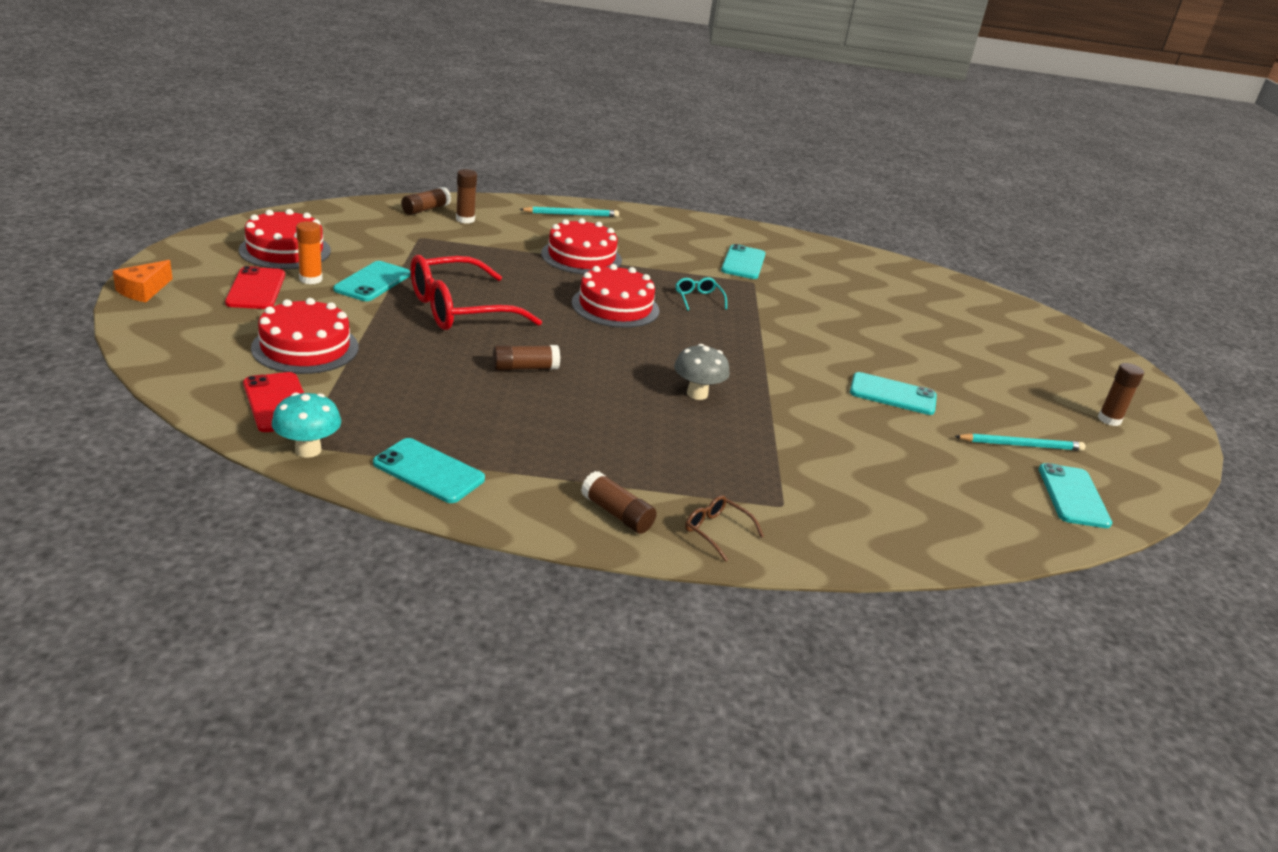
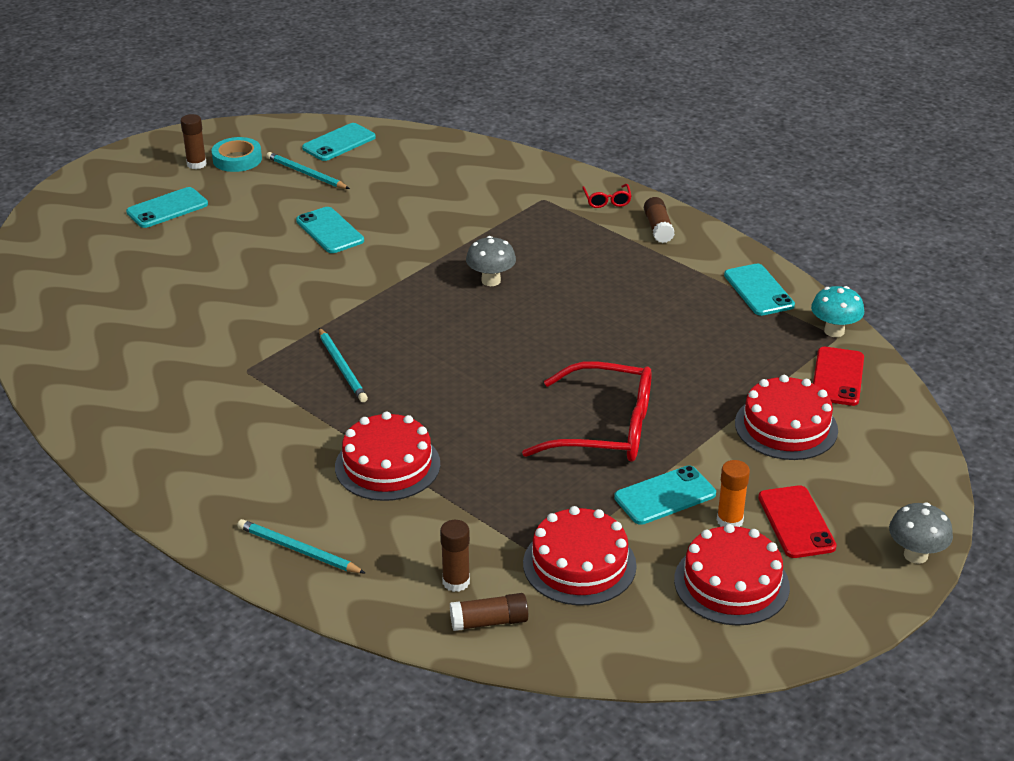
camera: 135 degrees left, 5 degrees up
orange cheese [113,260,173,302] -> grey mushroom [889,502,953,564]
red phone [225,266,285,309] -> red phone turned 45 degrees counterclockwise [758,485,837,558]
brown glue stick [493,345,560,371] -> none
red cake [572,264,659,328] -> red cake moved to [523,506,637,605]
turquoise glasses [675,277,727,311] -> turquoise pencil [319,328,368,402]
brown glasses [685,495,764,562] -> red glasses [582,184,632,208]
turquoise phone [721,244,765,279] -> turquoise phone moved to [126,187,208,228]
none -> turquoise tape [212,137,262,172]

